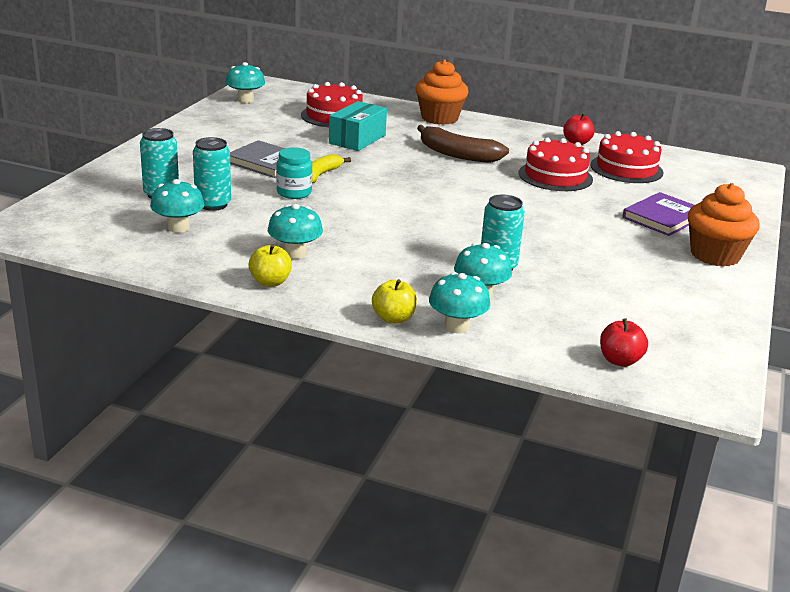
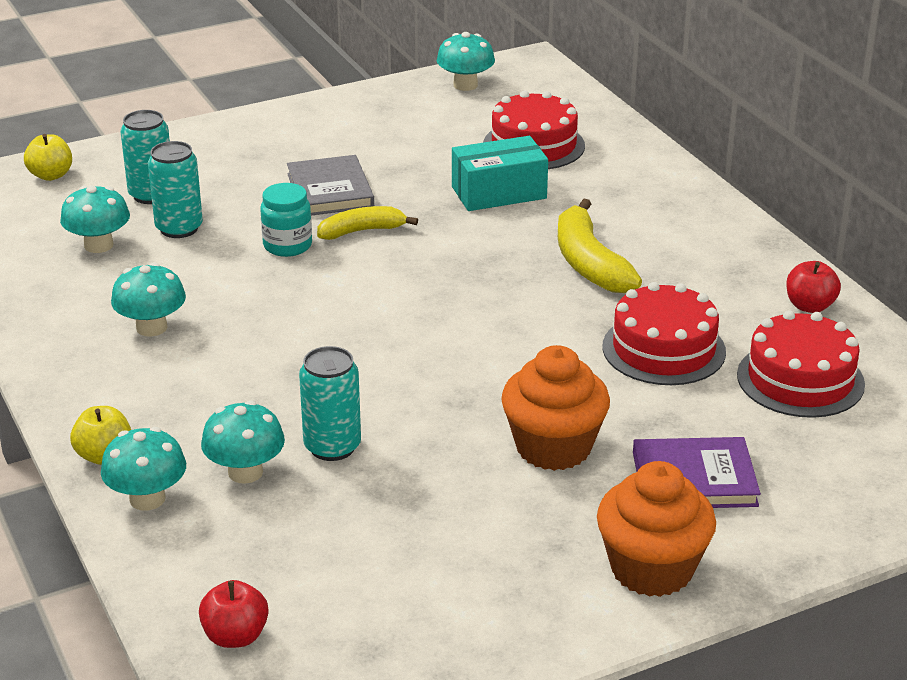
camera: 45 degrees right, 5 degrees up
yellow apple [248,244,292,287] -> yellow apple moved to [24,134,72,181]
orange cupcake [416,59,469,125] -> orange cupcake moved to [501,345,610,471]
brown banana [417,125,509,163] -> yellow banana [558,199,642,293]

